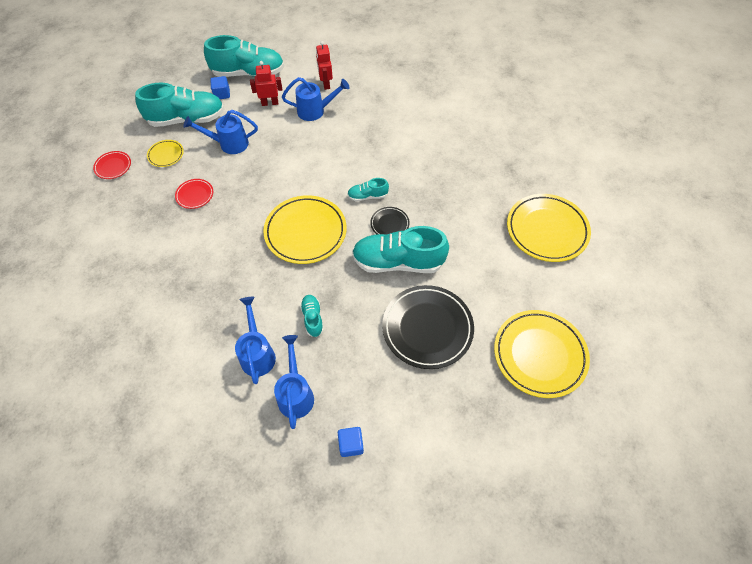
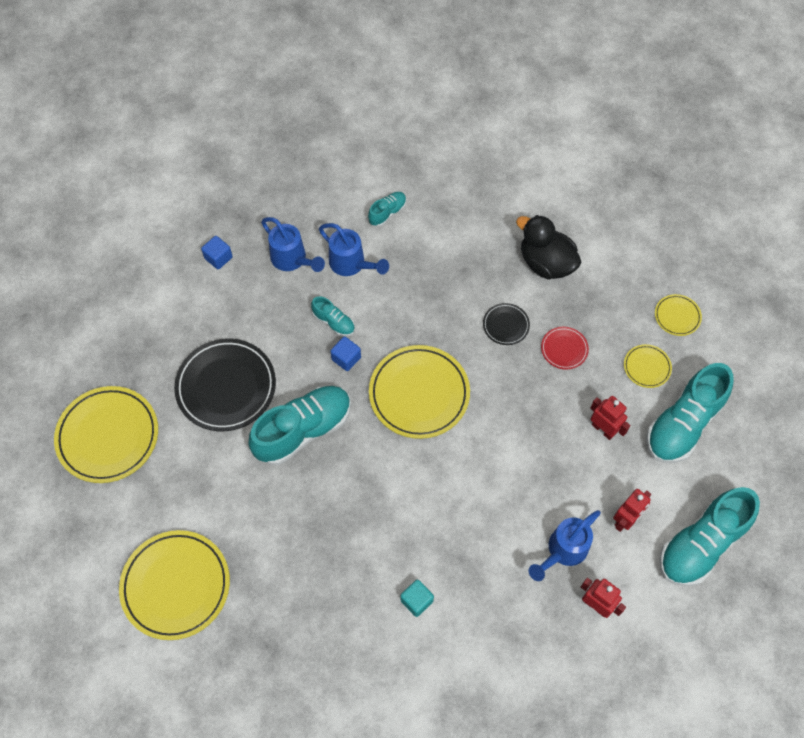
camera: 140 degrees right, 5 degrees up
red plate [93,151,131,179] -> yellow plate [655,294,702,336]
blue watering can [183,110,258,154] -> red robot [590,396,631,440]
blue cube [210,76,230,99] -> blue cube moved to [330,336,361,371]
turquoise shoe [347,178,389,202] -> turquoise shoe moved to [368,192,406,227]
black plate [370,207,410,235] -> black plate moved to [483,303,530,345]
none -> turquoise cube [400,580,434,617]
none -> black duck [516,215,582,279]

